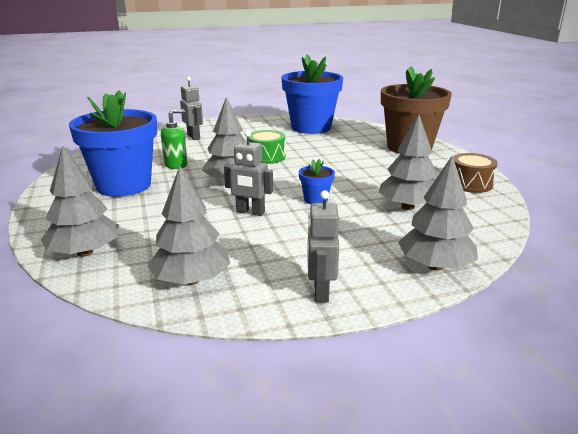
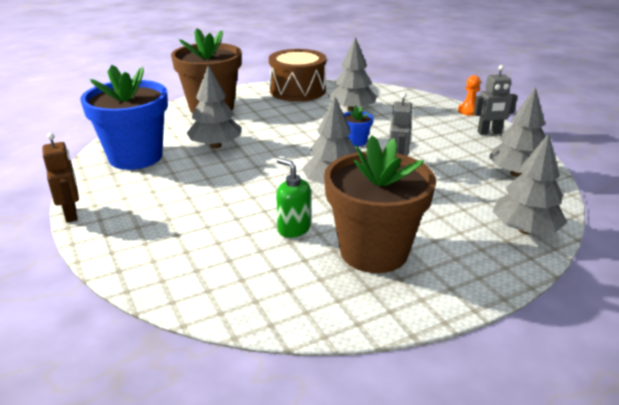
camera: 100 degrees left, 5 degrees up
blue flower pot [69,90,157,197] -> brown flower pot [324,135,436,273]
grey robot [180,76,203,140] -> none
green drum [249,130,285,164] -> none
grey tree [398,155,478,270] -> grey tree moved to [187,65,241,148]
brown drum [453,153,498,193] -> brown drum [269,49,327,101], size x1.69
none -> brown robot [42,133,79,223]
none -> orange pawn [458,75,481,116]

